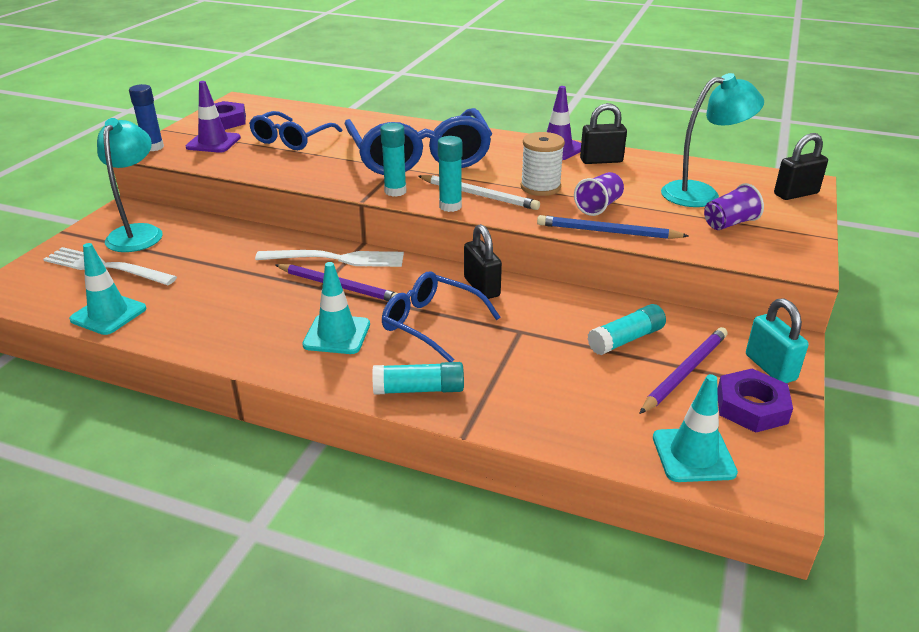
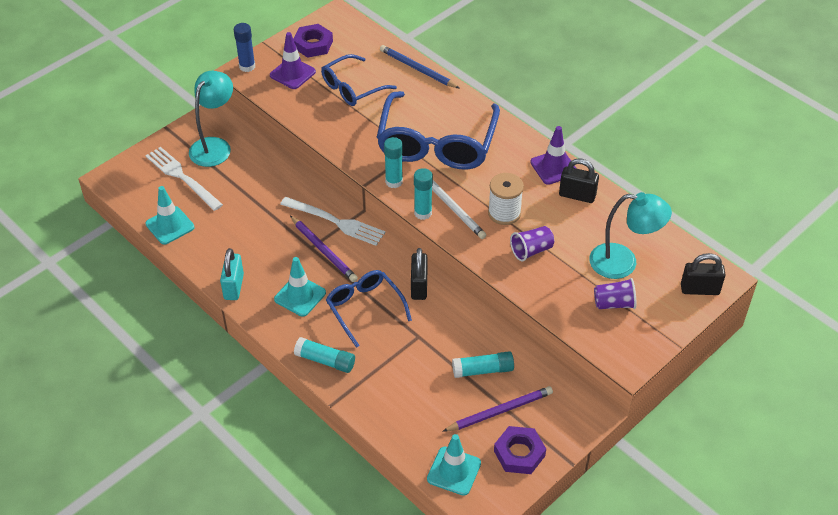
camera: 25 degrees right, 15 degrees up
blue pencil [537,215,688,239] -> blue pencil moved to [380,45,460,89]
turquoise padlock [746,298,809,383] -> turquoise padlock moved to [220,248,244,300]

